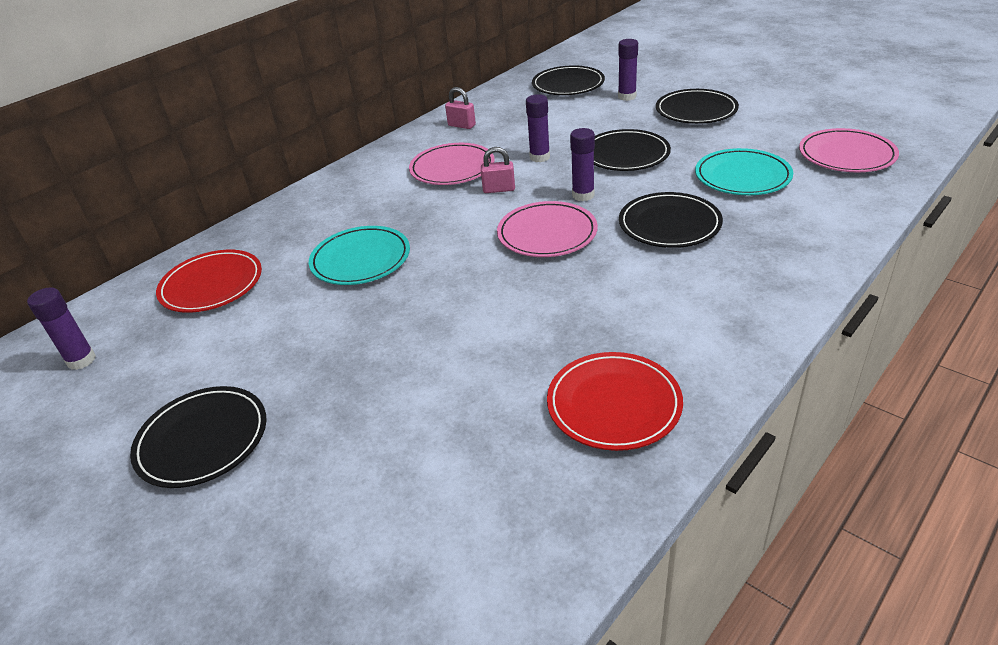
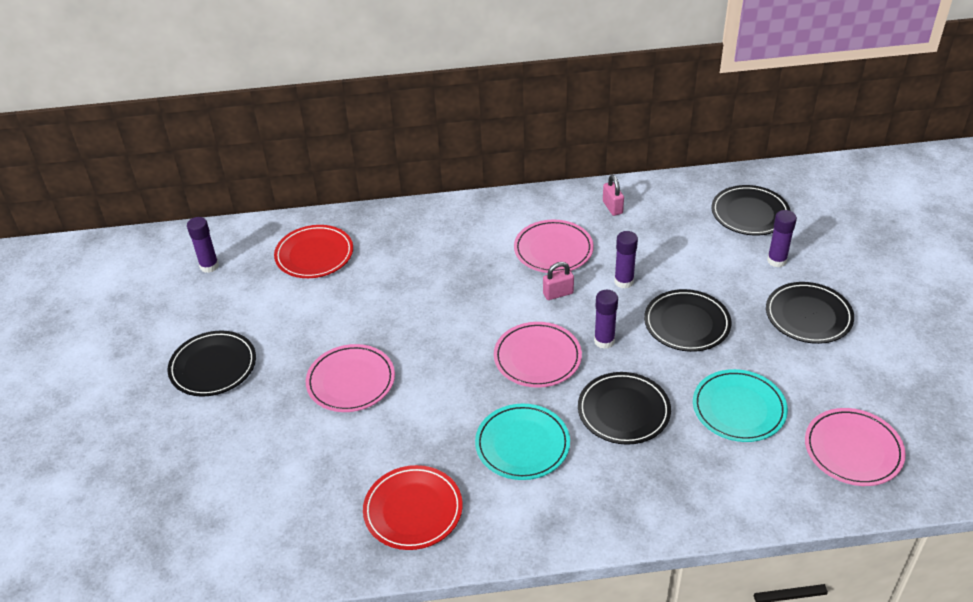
camera: 40 degrees right, 5 degrees up
turquoise plate [309,226,410,285] -> turquoise plate moved to [475,403,570,480]
pink padlock [481,147,515,193] -> pink padlock turned 60 degrees counterclockwise [543,262,574,300]
none -> pink plate [306,344,395,412]

